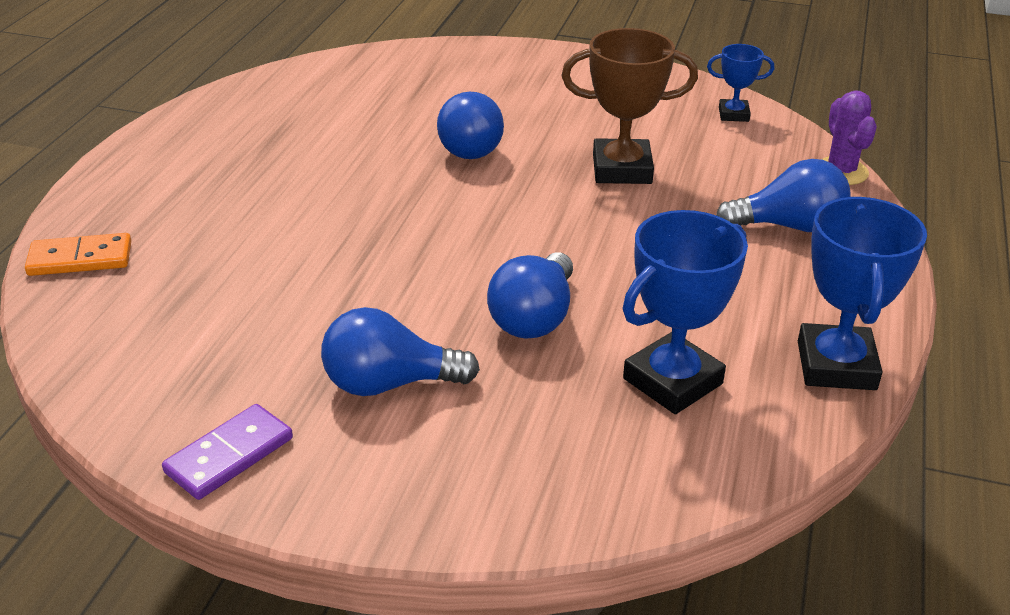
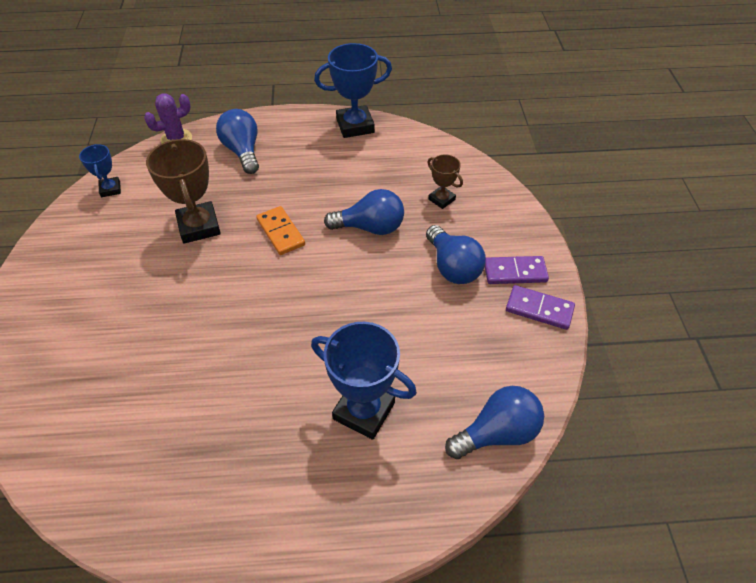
camera: 110 degrees left, 15 degrees up
orange domino [25,233,131,276] -> orange domino moved to [256,206,305,255]
blue light bulb [437,92,504,159] -> blue light bulb moved to [445,386,544,459]
blue trophy [623,210,748,414] -> blue trophy moved to [311,322,417,440]
none -> brown trophy [427,155,463,209]
none -> purple domino [485,256,549,284]

